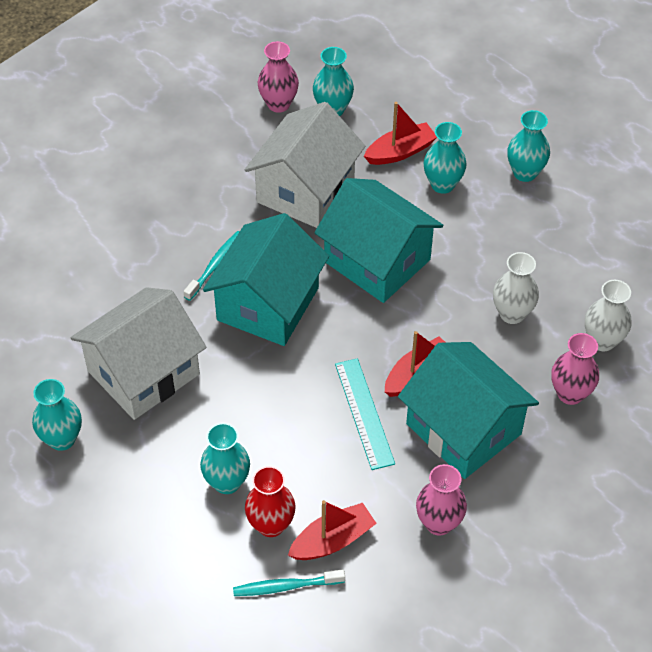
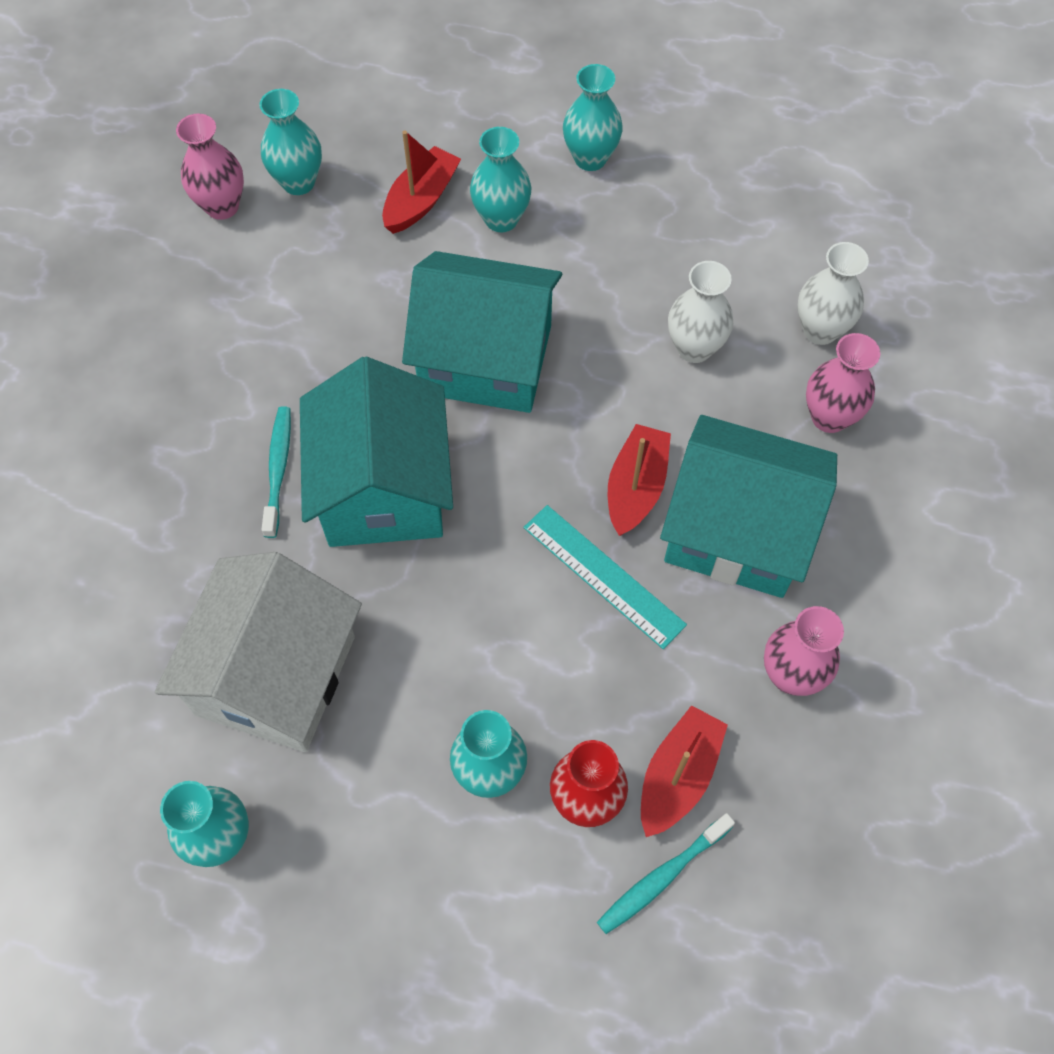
camera: 30 degrees left, 10 degrees up
white house [245,102,365,228] -> none

